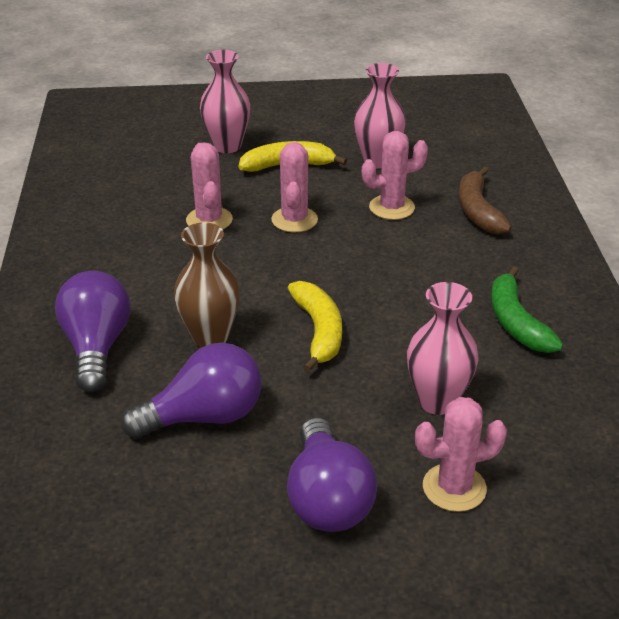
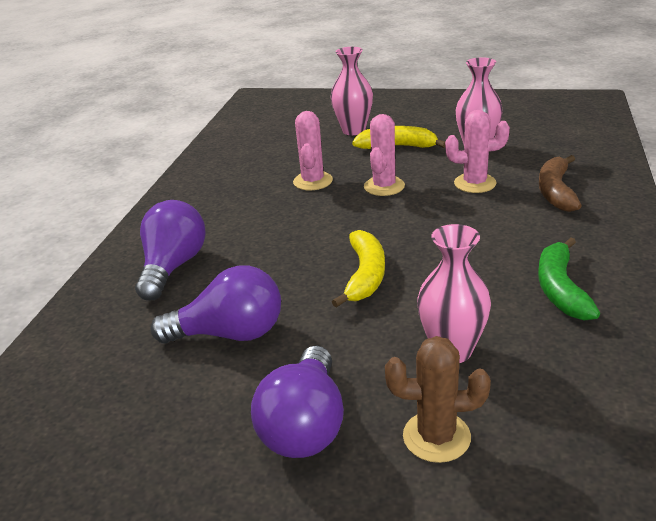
camera: 20 degrees right, 5 degrees down
brown vase [174,223,240,347] -> none
pink cactus [415,397,507,512] -> brown cactus [385,336,491,463]

